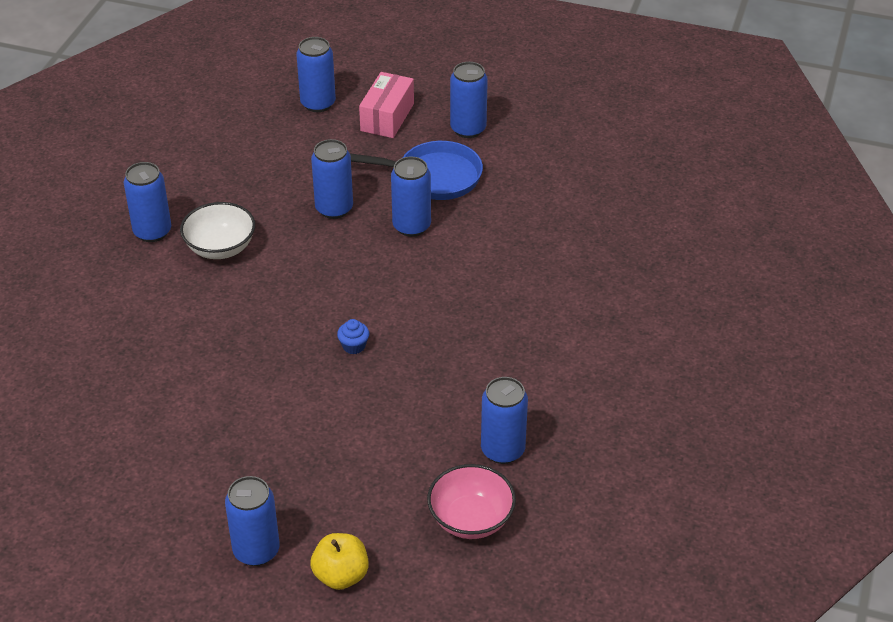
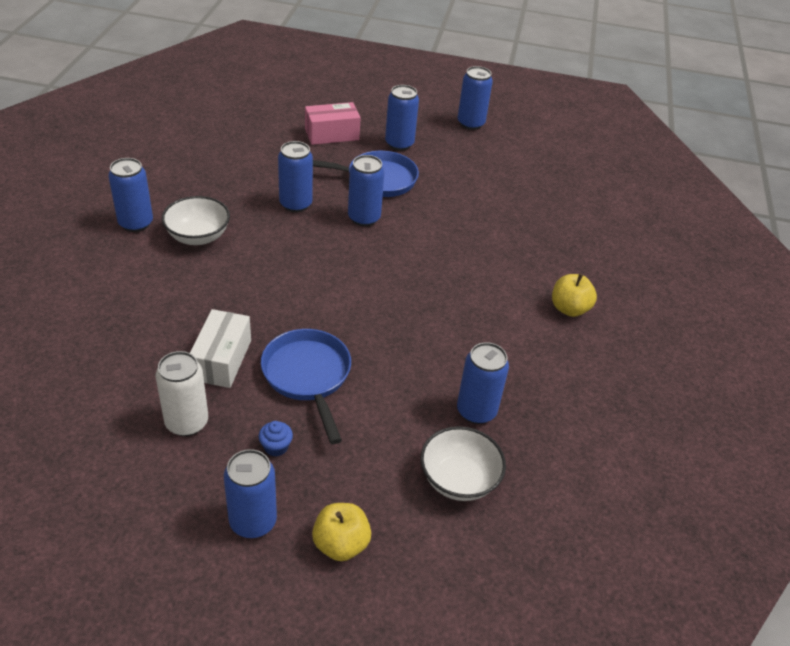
camera: 10 degrees left, 0 degrees up
blue can [296,37,336,112] -> blue can moved to [458,66,493,130]
blue cupcake [337,319,369,354] -> blue cupcake moved to [259,421,293,456]
pink box [359,72,414,138] -> pink box turned 60 degrees clockwise [305,102,361,145]
pink bowl [427,464,516,539] -> white bowl [420,426,506,501]
none -> white can [156,351,208,436]
none -> white box [190,309,251,388]
none -> blue pan [261,329,351,444]
none -> yellow apple [552,274,597,317]

